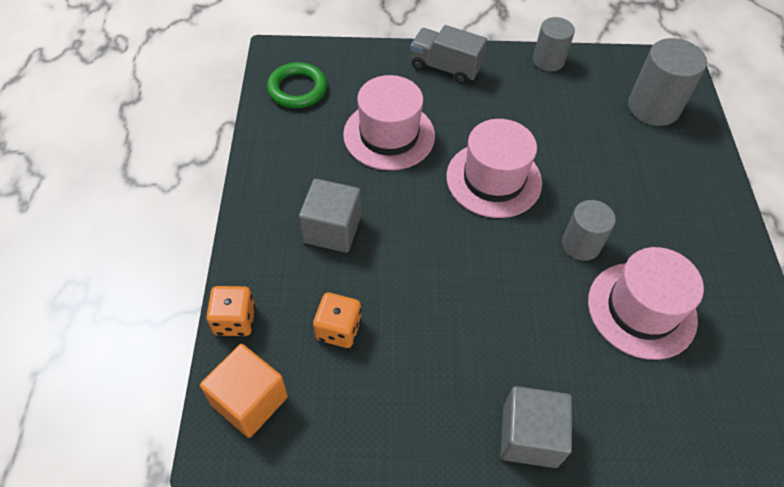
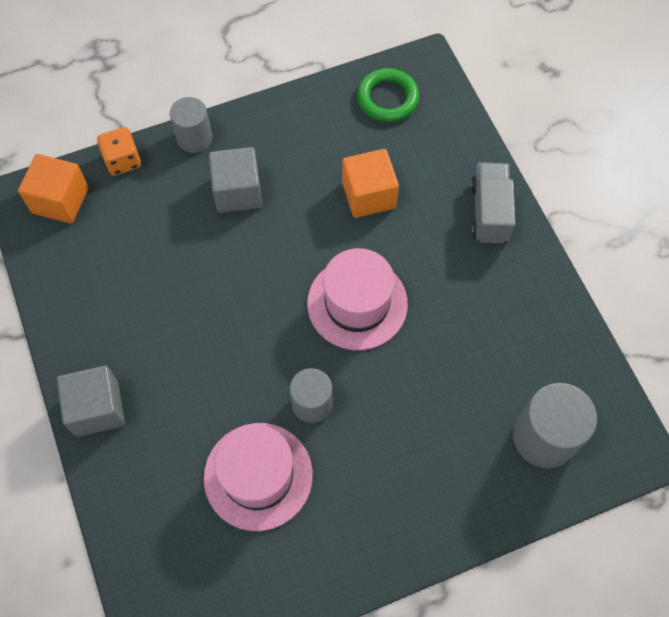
camera: 70 degrees right, 10 degrees up
orange dice [313,293,362,348] -> none
pink hat [343,75,435,170] -> orange cube [342,149,399,218]
grey cylinder [533,17,575,71] -> grey cylinder moved to [170,97,212,153]

